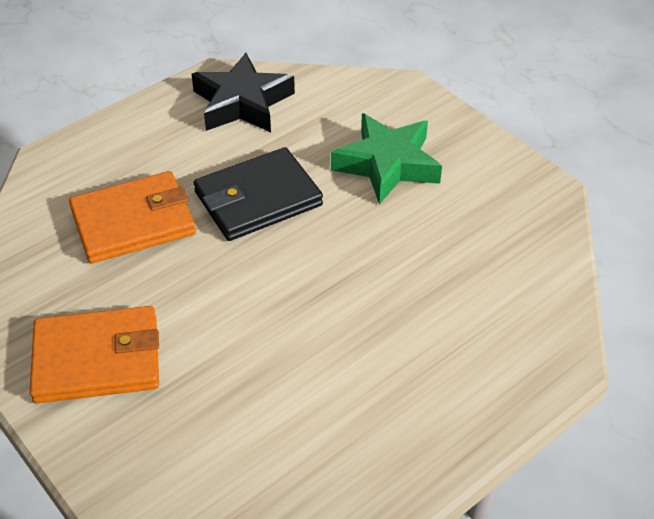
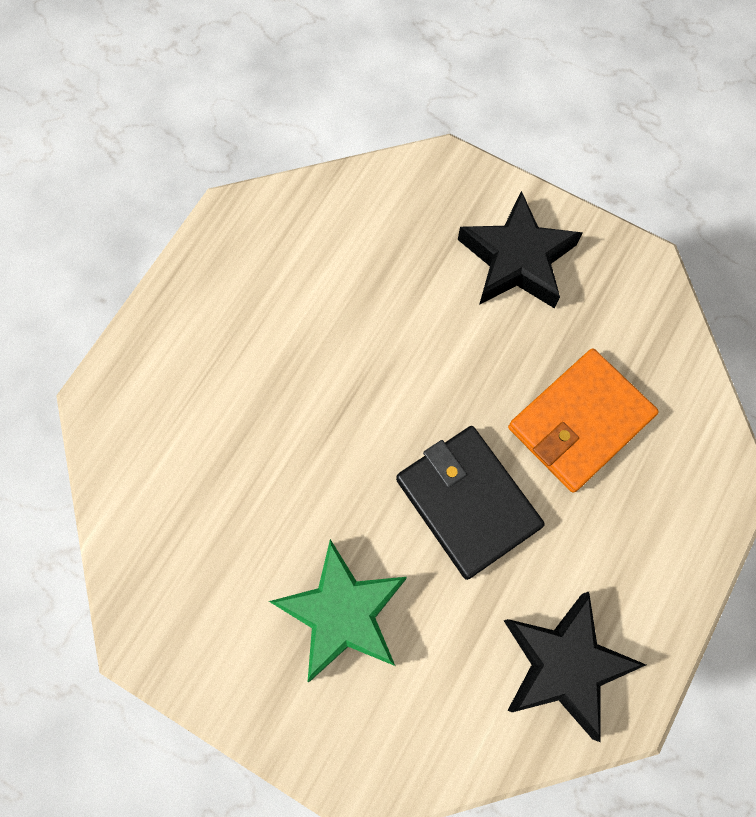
camera: 160 degrees right, 25 degrees up
orange wallet [29,306,159,404] -> black star [458,191,583,308]
black wallet [193,147,323,241] -> black wallet turned 75 degrees counterclockwise [396,426,545,580]

